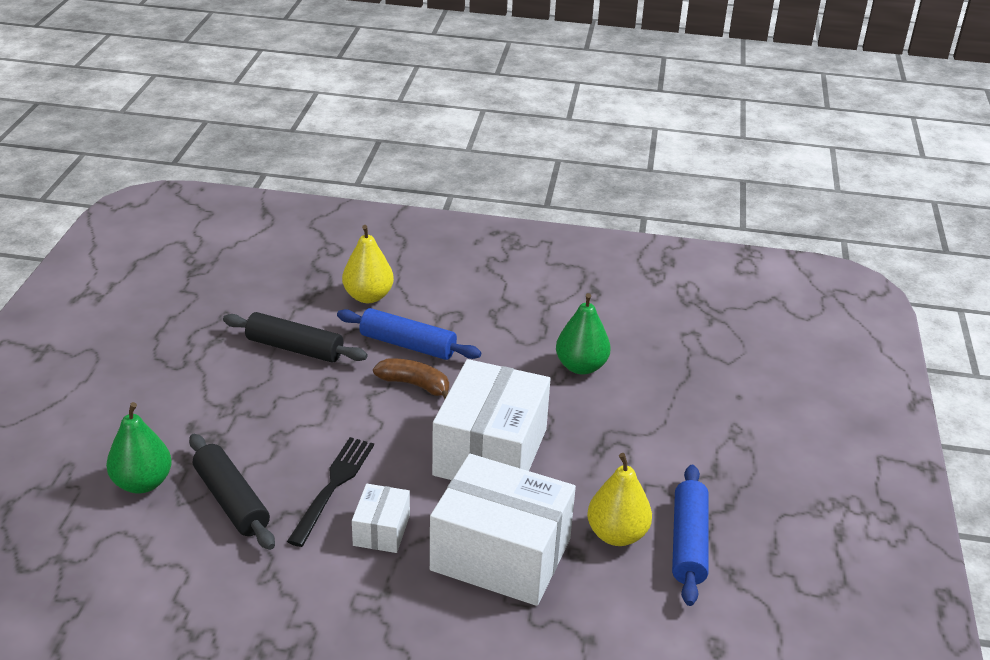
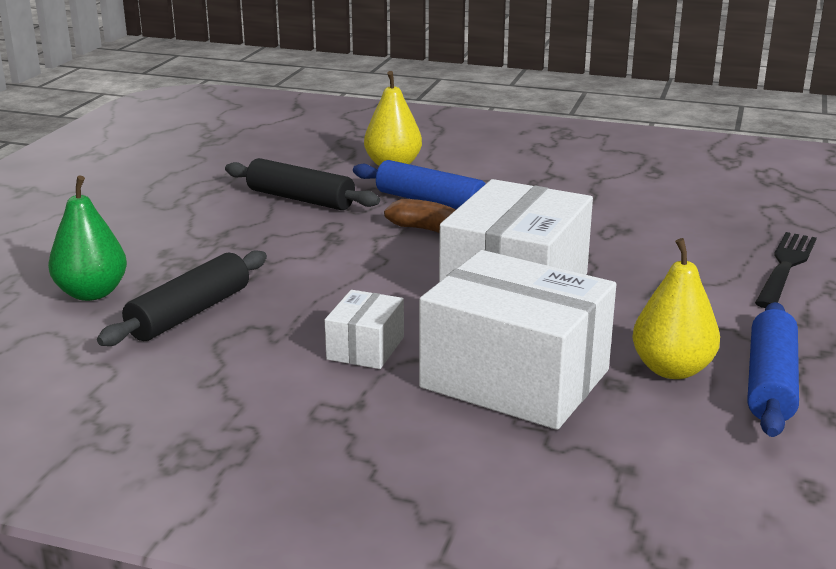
camera: 10 degrees right, 10 degrees down
black rolling pin [189,434,275,550] -> black rolling pin turned 60 degrees clockwise [97,251,267,346]
black fork [287,437,374,547] -> black fork moved to [755,232,817,308]
green pear [556,293,611,375] -> none

